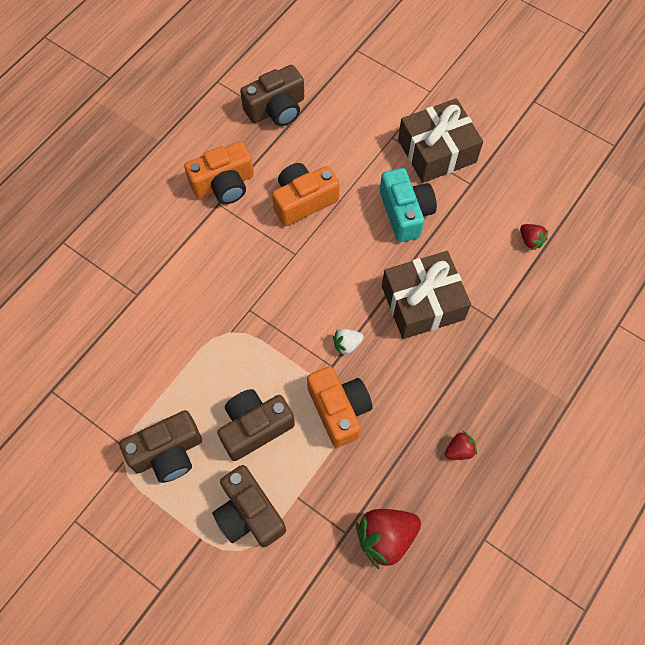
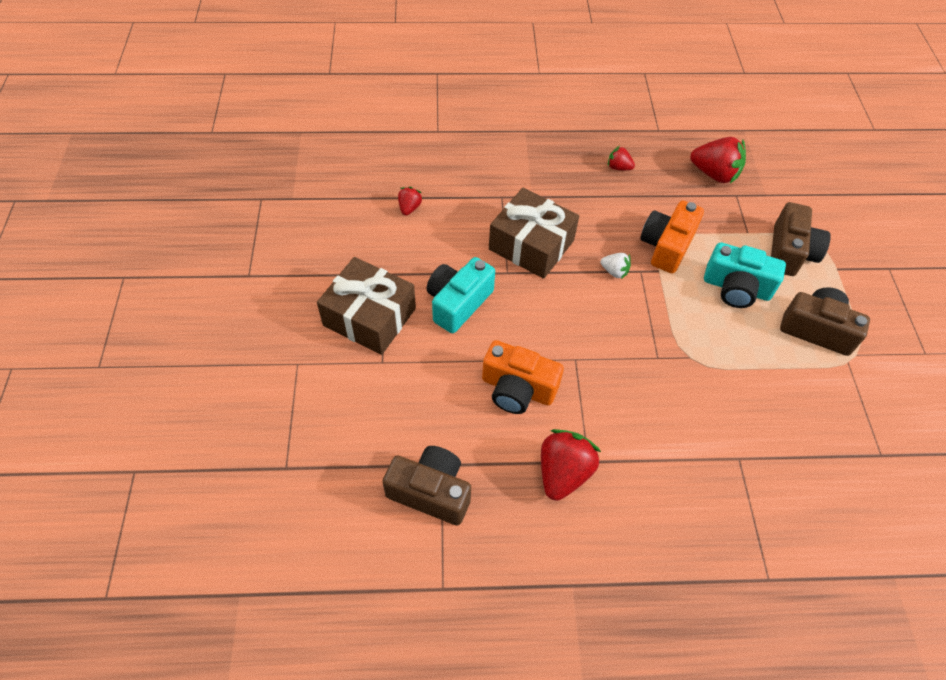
camera: 130 degrees left, 10 degrees down
orange camera [184,141,254,204] -> red strawberry [541,429,601,501]
brown camera [217,389,295,461] -> turquoise camera [704,242,786,308]

